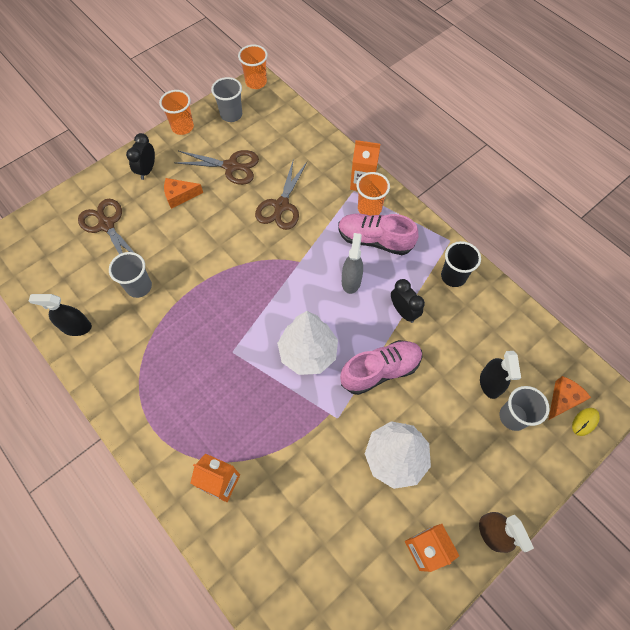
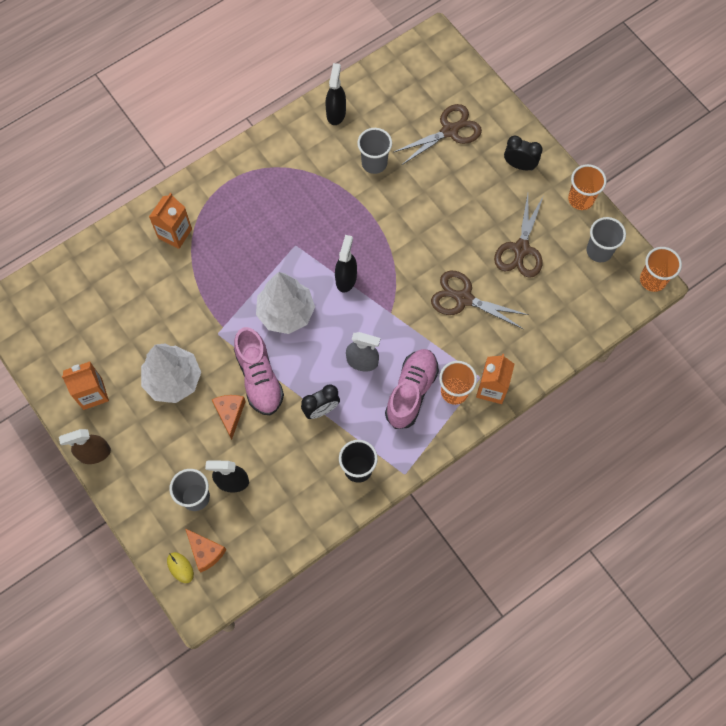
camera: 95 degrees right, 5 degrees up
orange cheese [164,178,203,209] -> orange cheese moved to [212,395,246,440]
none -> black spray bottle [335,235,357,293]

